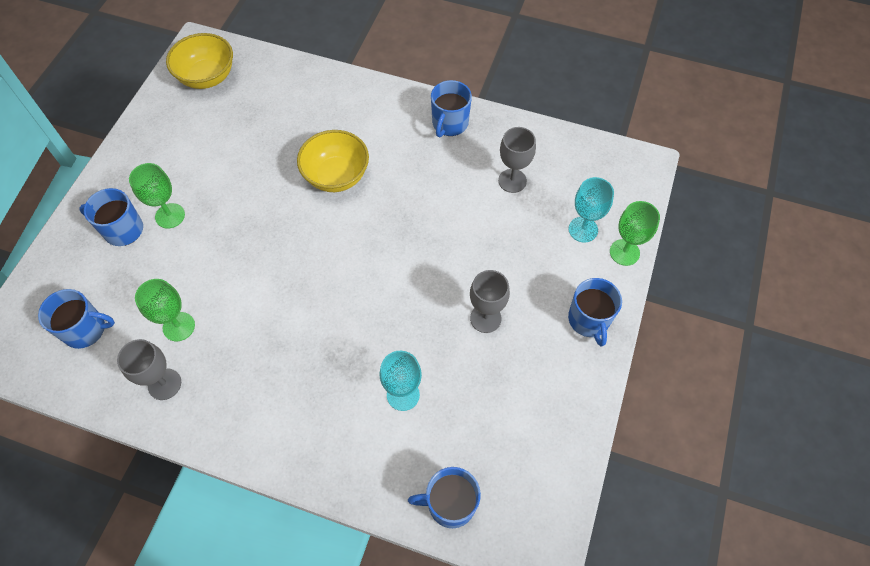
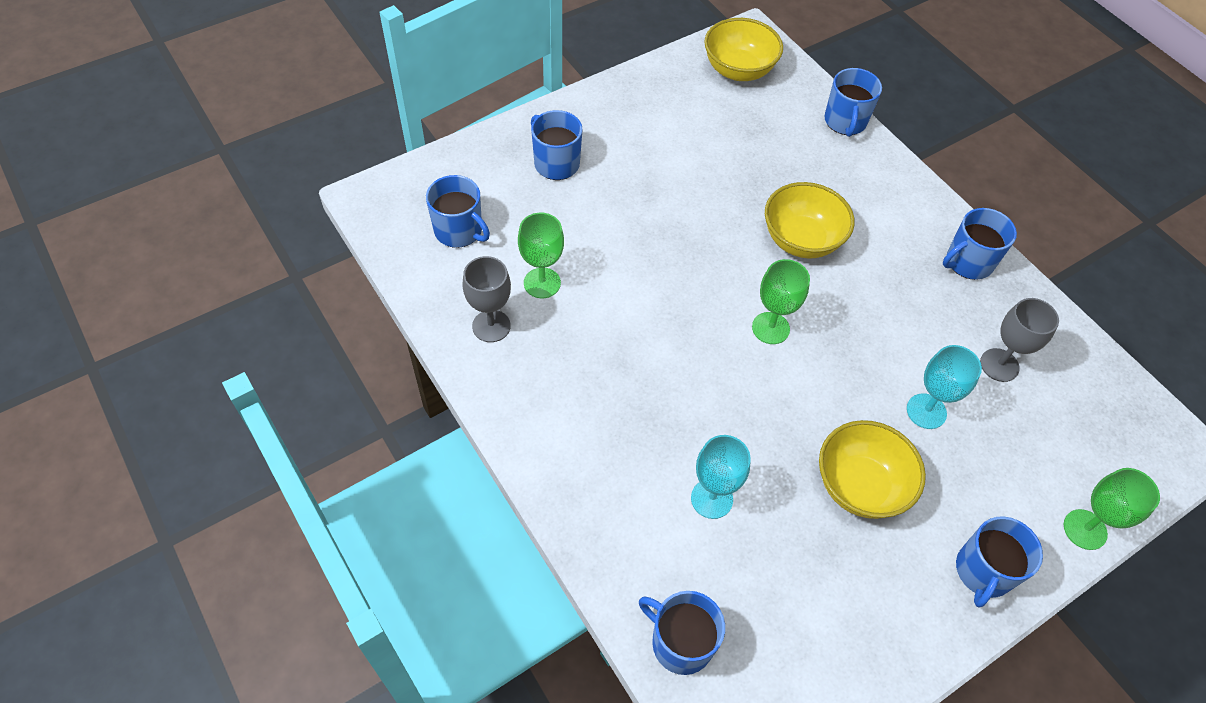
camera: 35 degrees right, 5 degrees down
green goblet [129,163,185,228] -> green goblet moved to [752,259,810,344]
grey goblet [470,270,510,333] -> yellow bowl [819,420,926,519]
turquoise goblet [569,177,614,242] -> turquoise goblet moved to [907,345,982,429]
none -> blue mug [824,68,882,137]

